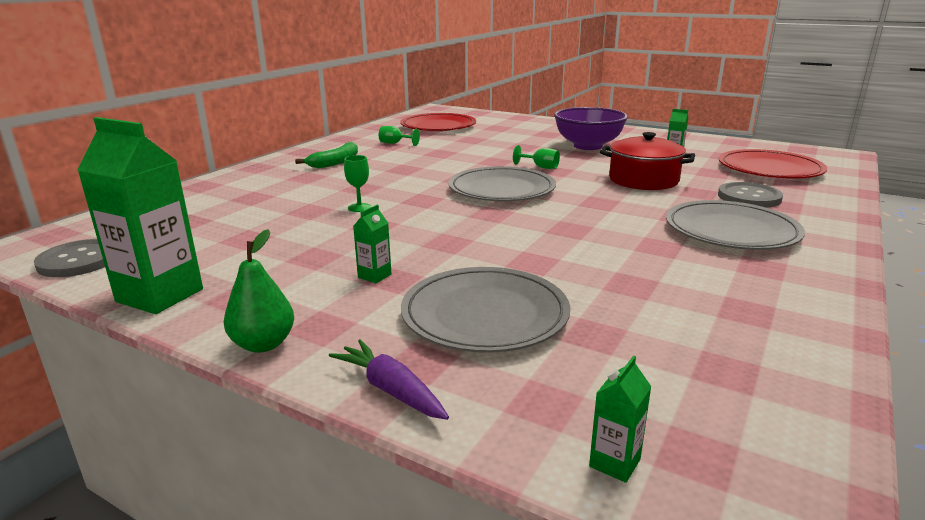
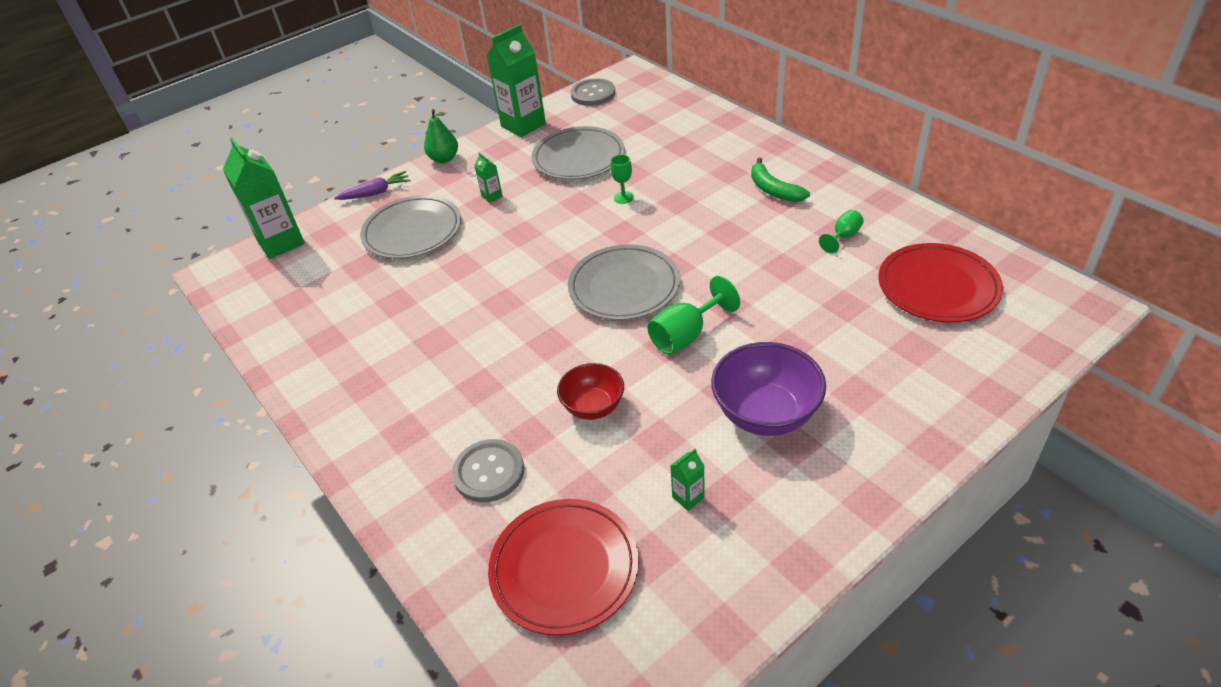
camera: 115 degrees right, 20 degrees up
green goblet [513,145,560,169] -> green goblet [648,276,740,355], size x1.68
green carton [589,355,652,483] -> green carton [223,137,305,259], size x2.29
red pot [600,132,695,190] -> red bowl [557,363,624,420]
grey plate [666,200,805,250] -> grey plate moved to [532,126,625,180]

